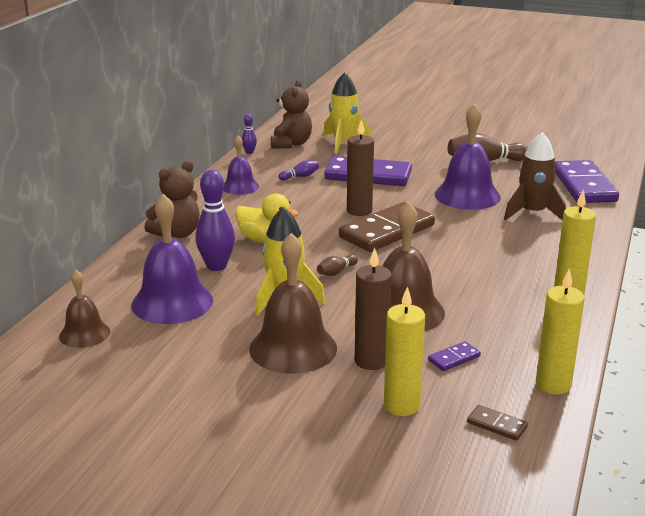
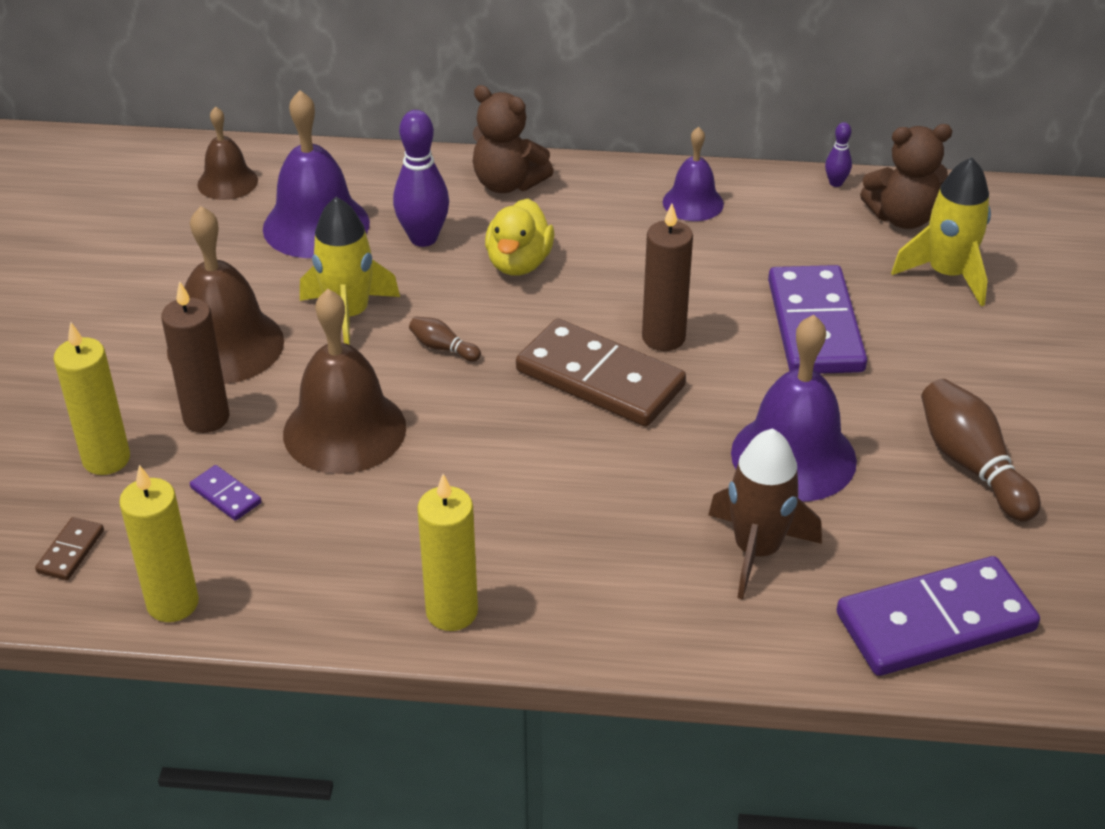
camera: 75 degrees right, 15 degrees up
purple bowling pin [279,160,319,180] -> none

